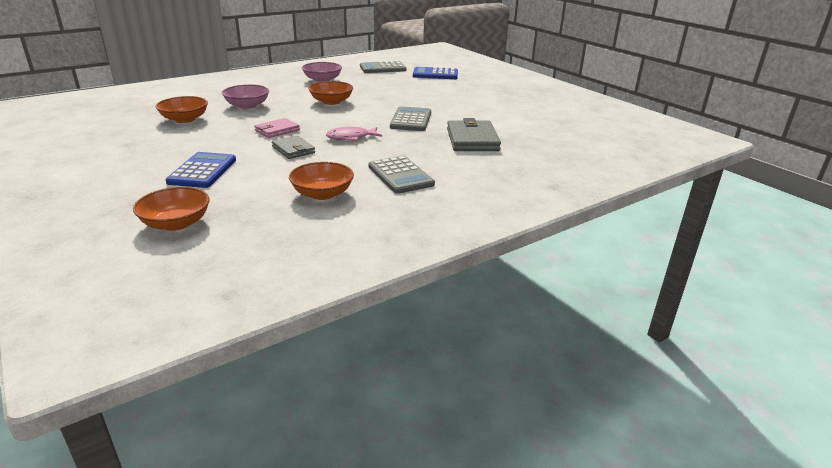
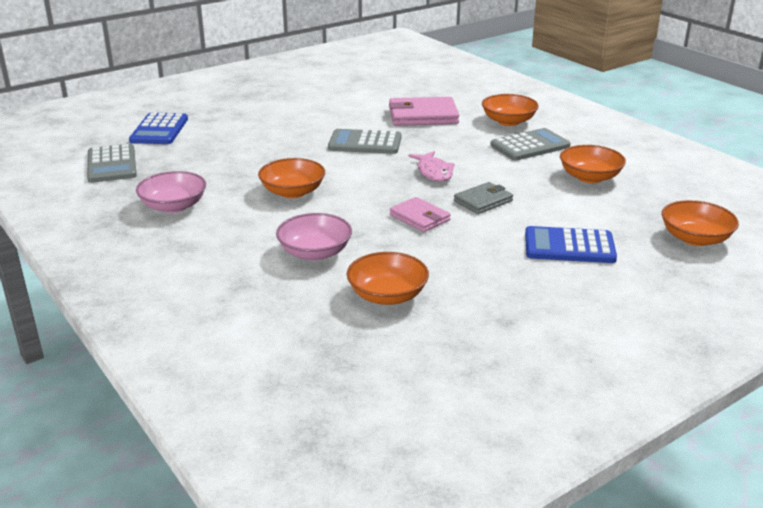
camera: 90 degrees left, 0 degrees up
grey wallet [447,118,501,151] -> pink wallet [389,97,459,126]
none -> orange bowl [482,94,539,126]

